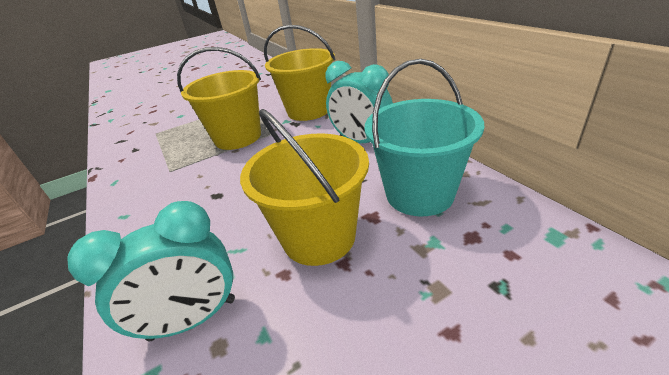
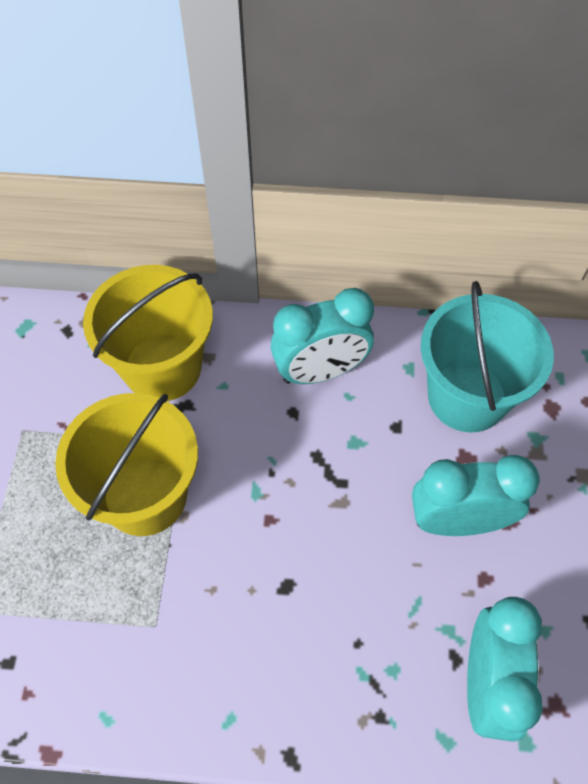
camera: 60 degrees left, 25 degrees up
yellow bucket [240,109,369,266] -> turquoise clock [412,455,540,536]

